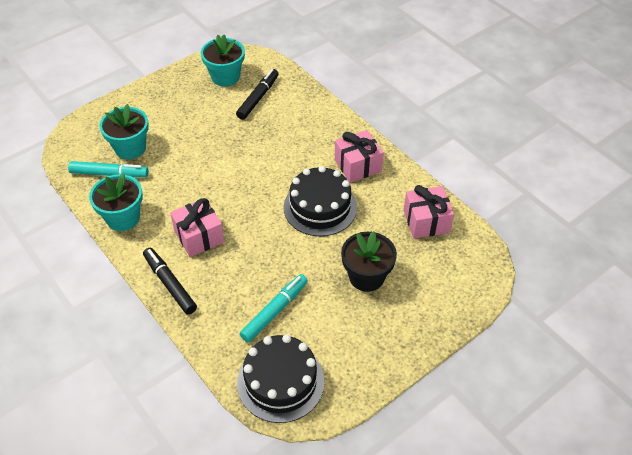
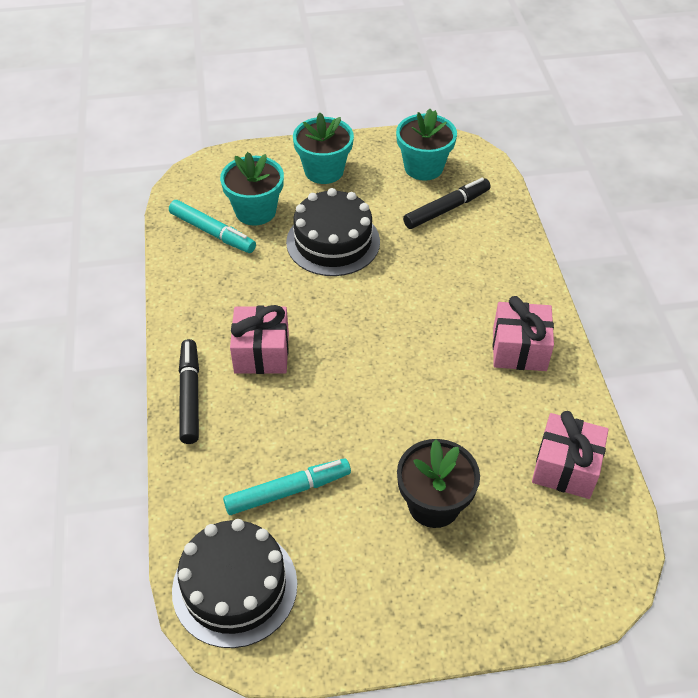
camera: 30 degrees right, 0 degrees up
turquoise flower pot [89,173,143,231] -> turquoise flower pot moved to [293,112,354,184]
black cake [284,166,357,236] -> black cake moved to [286,188,380,276]

